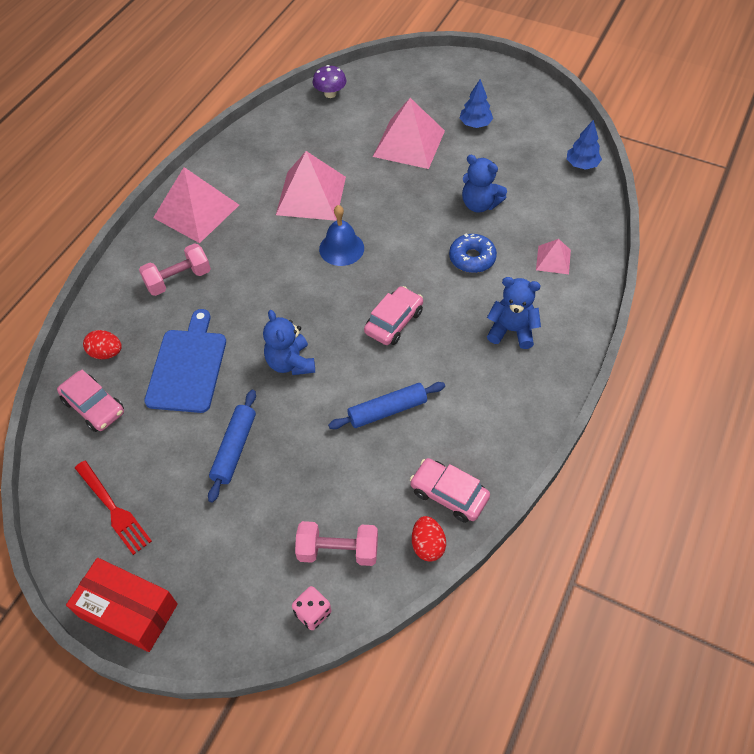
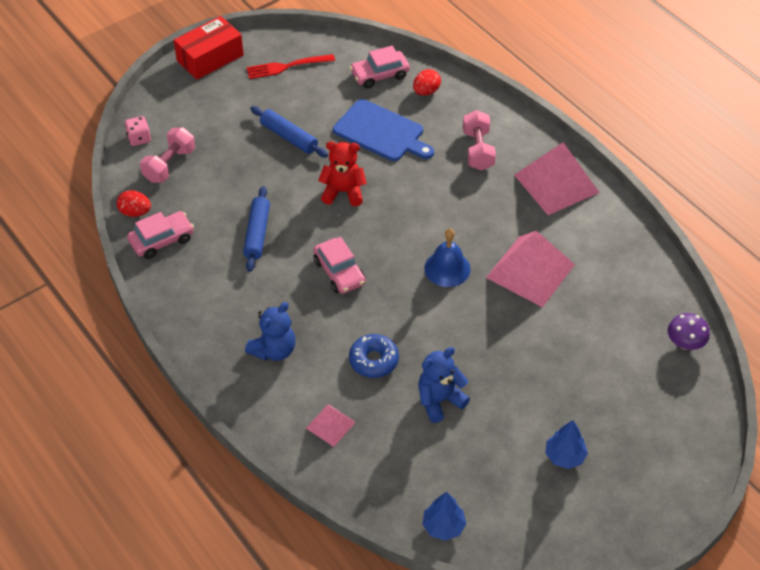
camera: 115 degrees right, 5 degrees down
blue teddy bear [263,310,315,375] -> red teddy bear [318,141,367,206]
pink pyramid [373,98,445,169] -> none

